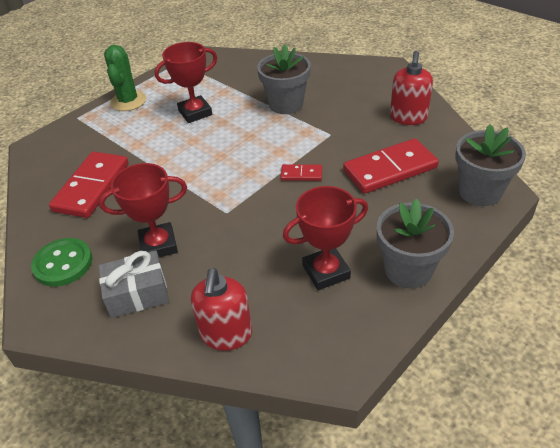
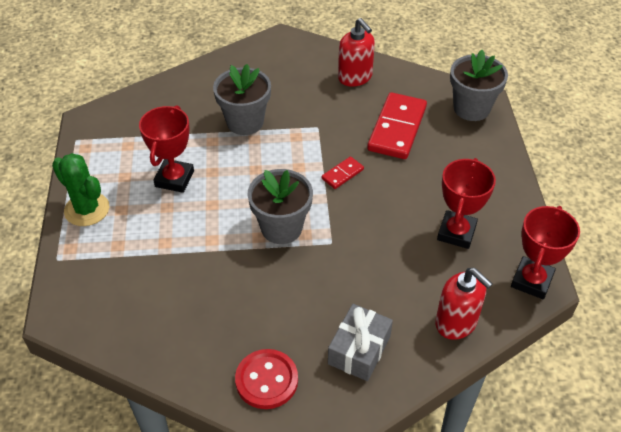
camera: 50 degrees left, 5 degrees up
green button [31,238,92,287] -> red button [235,349,298,409]
red domino [49,151,129,218] -> none
red trophy [99,163,187,257] -> red trophy moved to [511,206,580,299]
grey flower pot [377,198,454,289] -> grey flower pot moved to [247,169,313,244]

